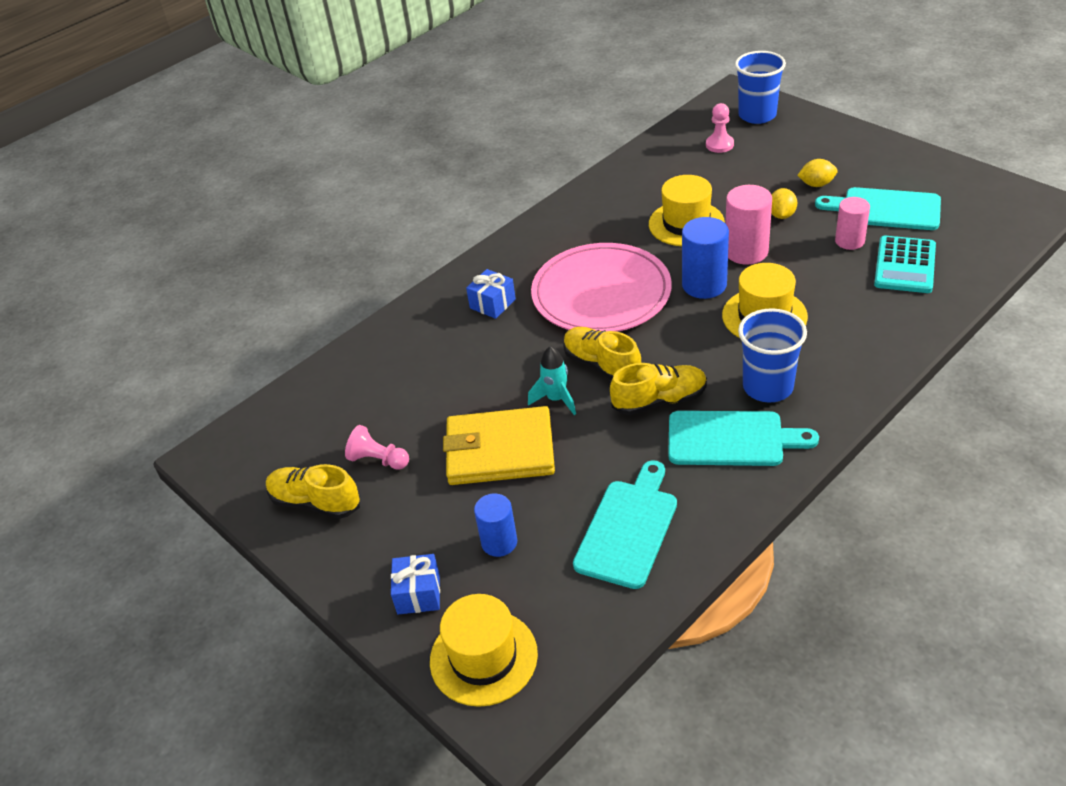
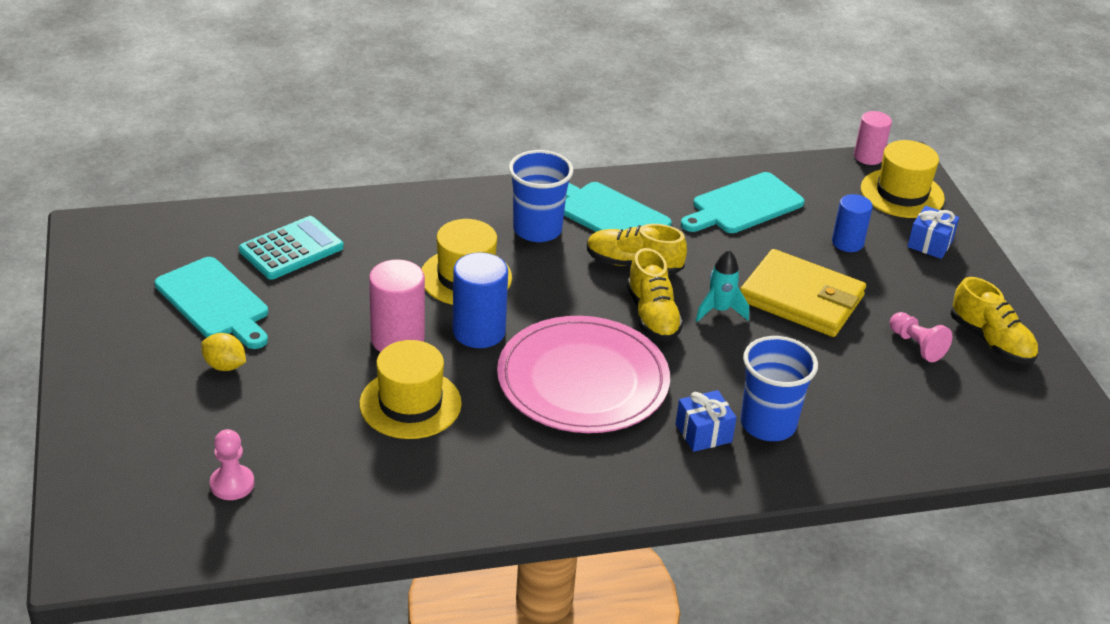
camera: 155 degrees left, 5 degrees down
blue cup [735,51,786,124] -> blue cup moved to [741,336,818,441]
yellow lemon [771,188,797,219] -> none
pink cylinder [835,197,870,250] -> pink cylinder moved to [854,111,892,165]

